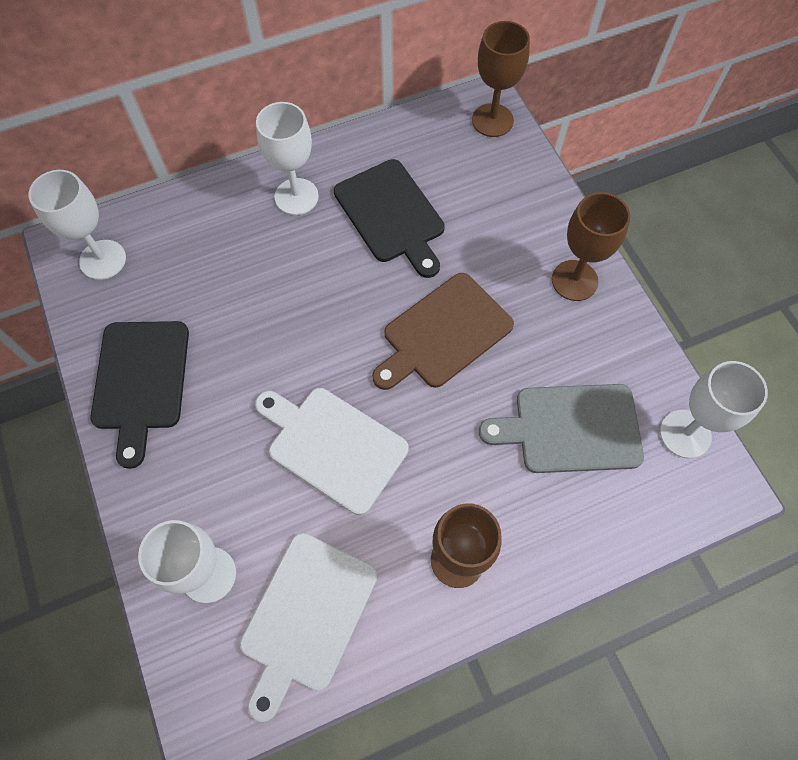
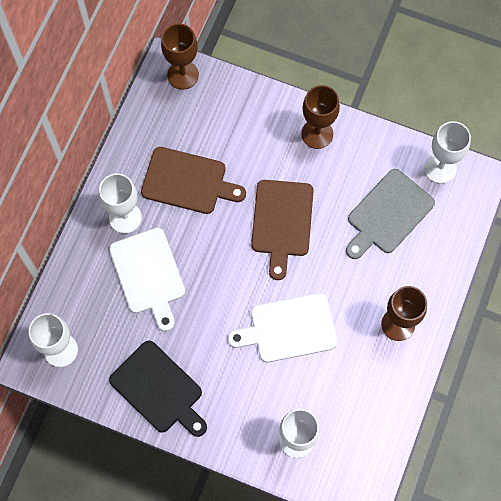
camera: 45 degrees left, 5 degrees up
white cutting board [240,533,378,722] -> white cutting board moved to [109,228,185,332]
black cutting board [334,159,445,278] -> brown cutting board [141,147,246,214]

